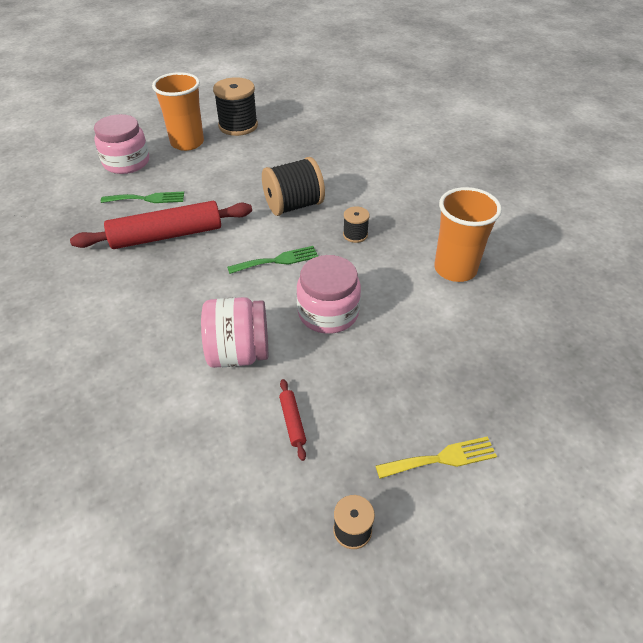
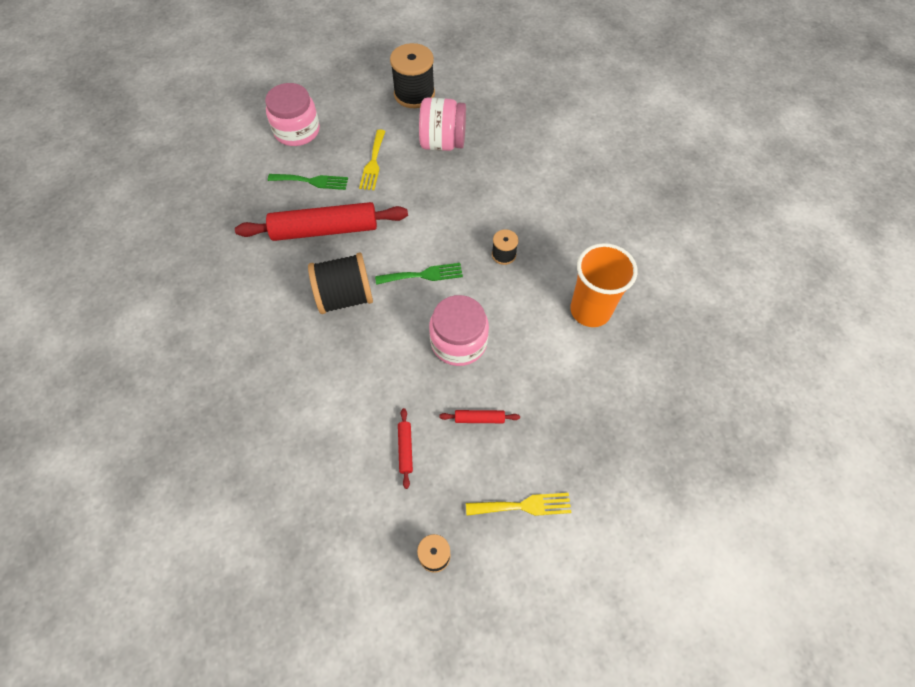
camera: 10 degrees right, 15 degrees up
orange cup [152,72,204,151] -> none
pink jar [201,297,268,368] -> pink jar moved to [419,98,466,151]
black spool [262,157,325,216] -> black spool moved to [308,253,373,314]
none -> yellow fork [359,129,386,190]
none -> red rolling pin [440,410,520,423]

